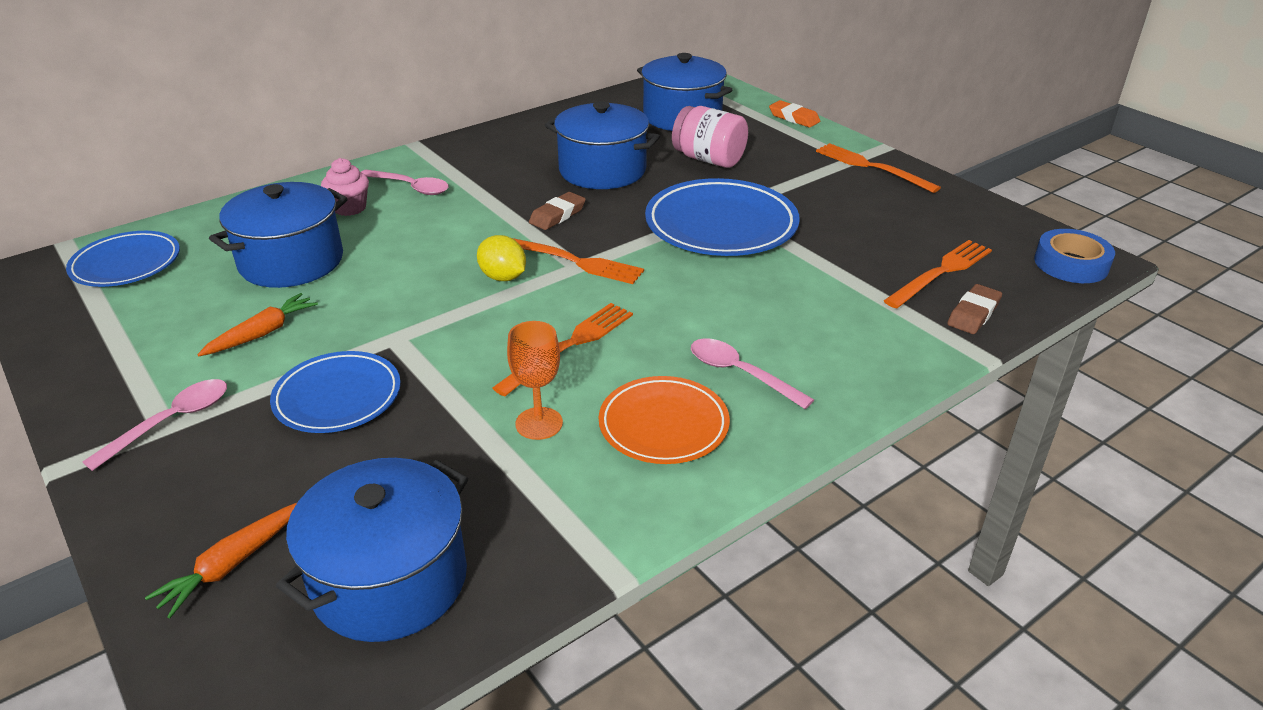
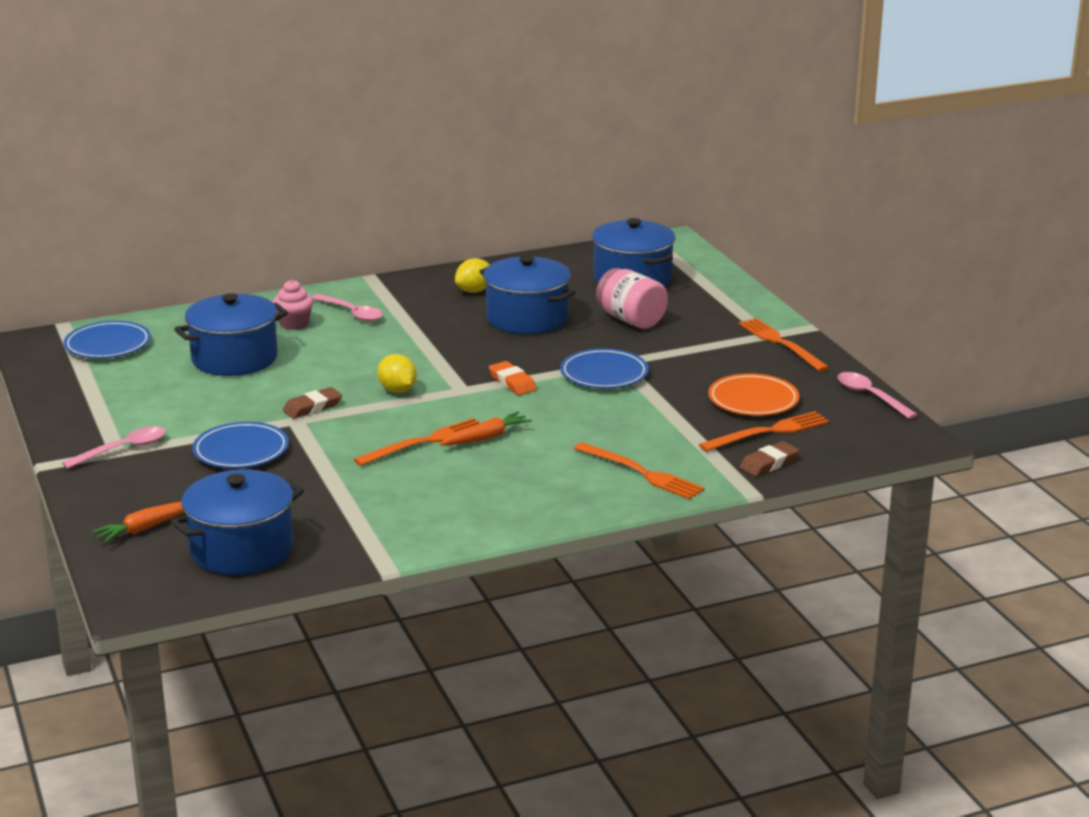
camera: 15 degrees right, 10 degrees down
orange carrot [197,293,318,356] -> orange carrot moved to [440,411,532,446]
orange goblet [507,321,563,440] -> none
orange fork [512,238,644,284] -> orange fork moved to [574,442,705,500]
brown eraser [529,192,586,230] -> brown eraser moved to [283,387,342,419]
orange plate [599,376,730,464] -> orange plate moved to [708,373,799,416]
blue plate [645,178,800,256] -> blue plate [560,348,648,389], size x0.64
pink spoon [691,338,814,409] -> pink spoon moved to [837,372,918,419]
orange eraser [769,100,820,127] -> orange eraser moved to [489,361,537,395]
blue tape [1034,229,1115,283] -> none
none -> yellow lemon [455,258,490,293]

